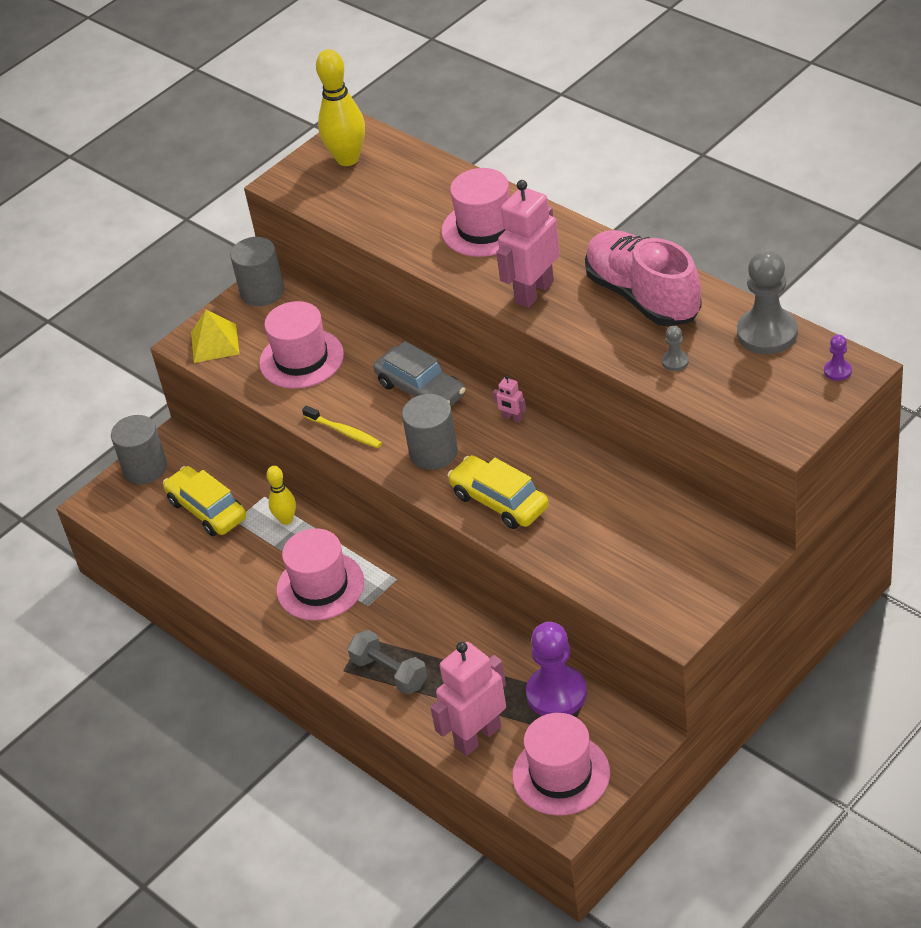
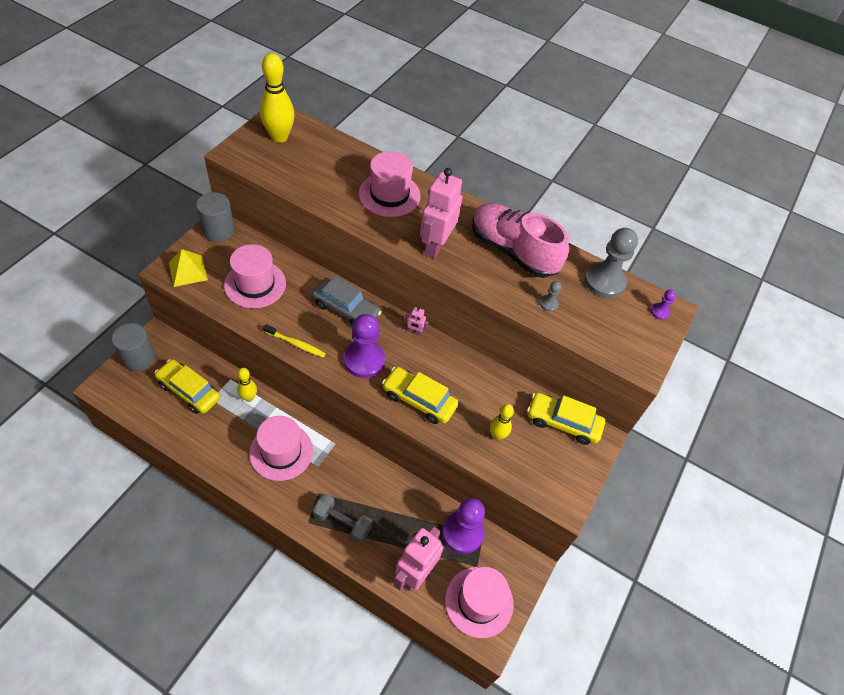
camera: 25 degrees left, 10 degrees up
grey cylinder [402,394,458,470] -> purple pawn [344,314,385,378]
none -> yellow bowling pin [490,404,514,440]
none -> yellow car [527,392,605,445]

